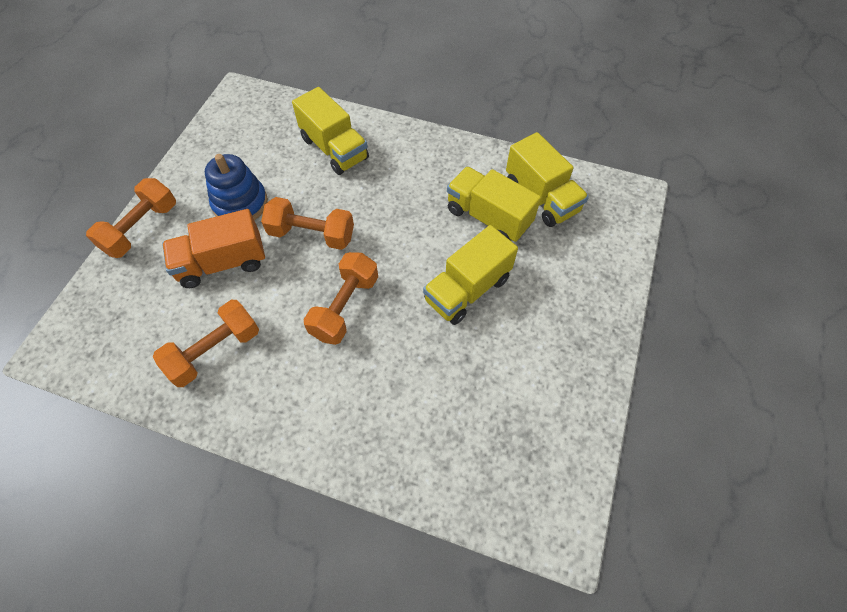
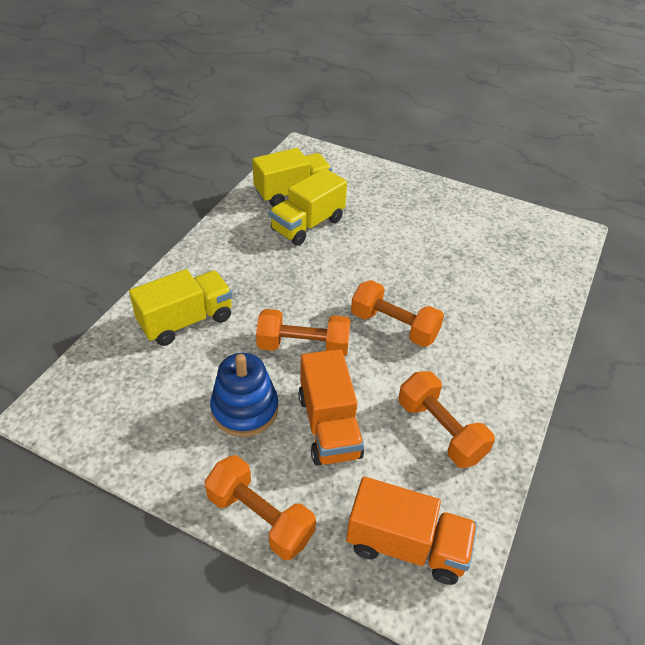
camera: 85 degrees left, 15 degrees down
orange dumbbell [261,197,354,250] -> orange dumbbell turned 75 degrees clockwise [256,309,350,357]
yellow truck [423,225,518,325] -> none
none -> orange truck [346,477,477,585]

